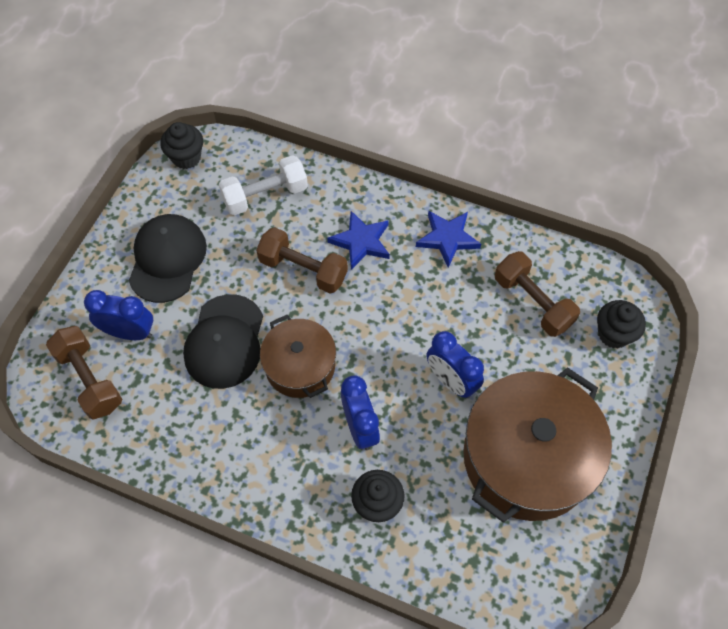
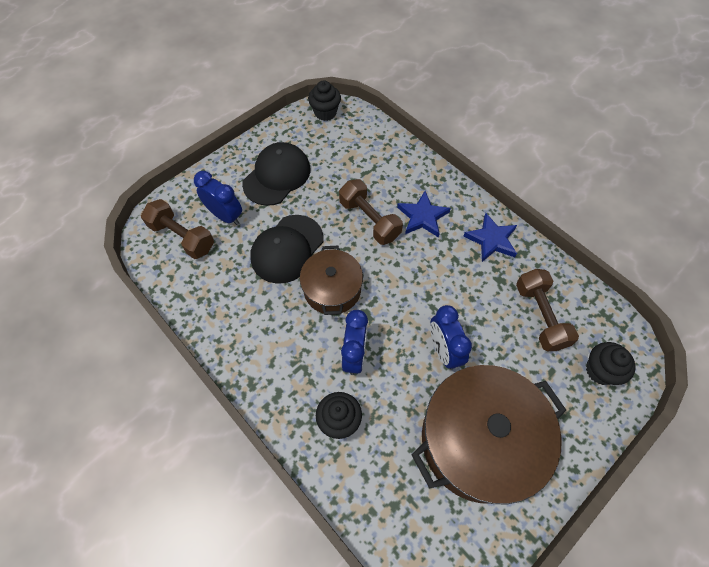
camera: 25 degrees right, 0 degrees up
brown dumbbell [46,326,122,420] -> brown dumbbell turned 45 degrees counterclockwise [141,199,214,259]
white dumbbell [219,155,308,215] -> none

